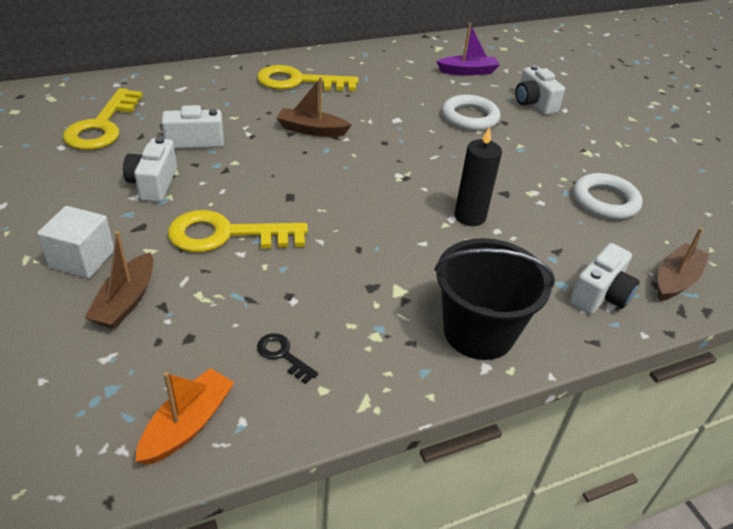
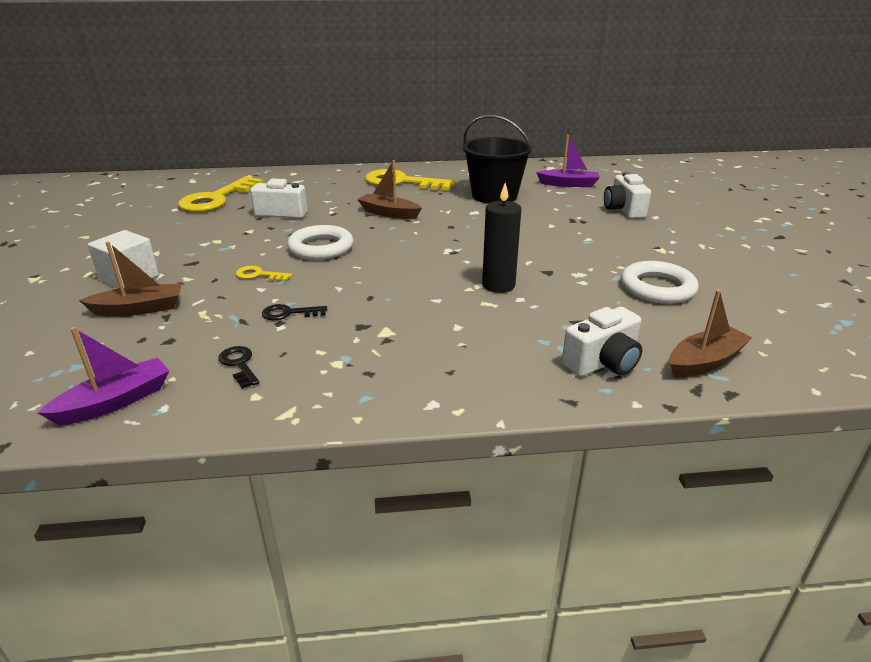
camera: 20 degrees right, 10 degrees down
brown boat [84,231,153,329] -> brown boat turned 135 degrees counterclockwise [79,242,182,316]
white camera [123,137,177,202] -> none
orange boat [135,368,235,465] -> purple boat [38,327,169,425]
yellow key [168,210,308,252] -> yellow key [236,266,292,282], size x0.45
black bucket [434,238,555,360] -> black bucket moved to [462,115,532,204]
white ring [442,95,500,131] -> white ring moved to [287,225,353,260]
none -> black key [262,304,327,320]

